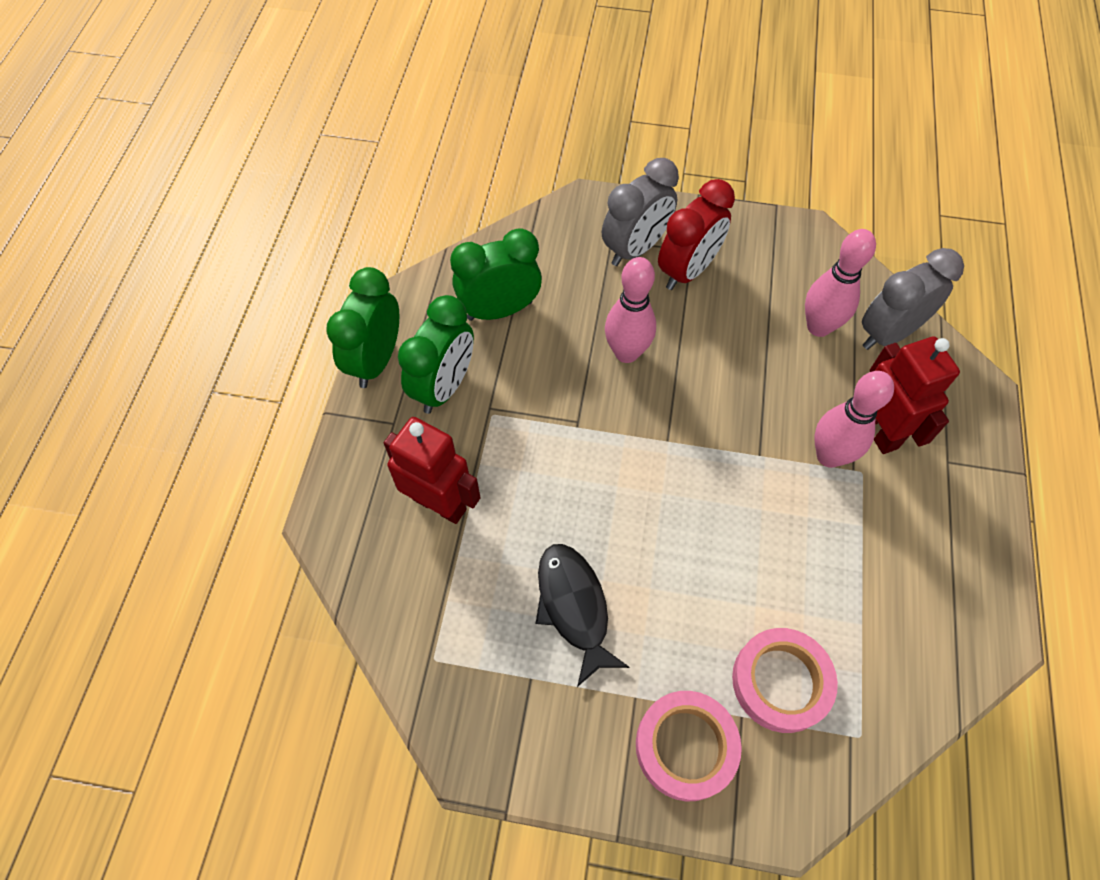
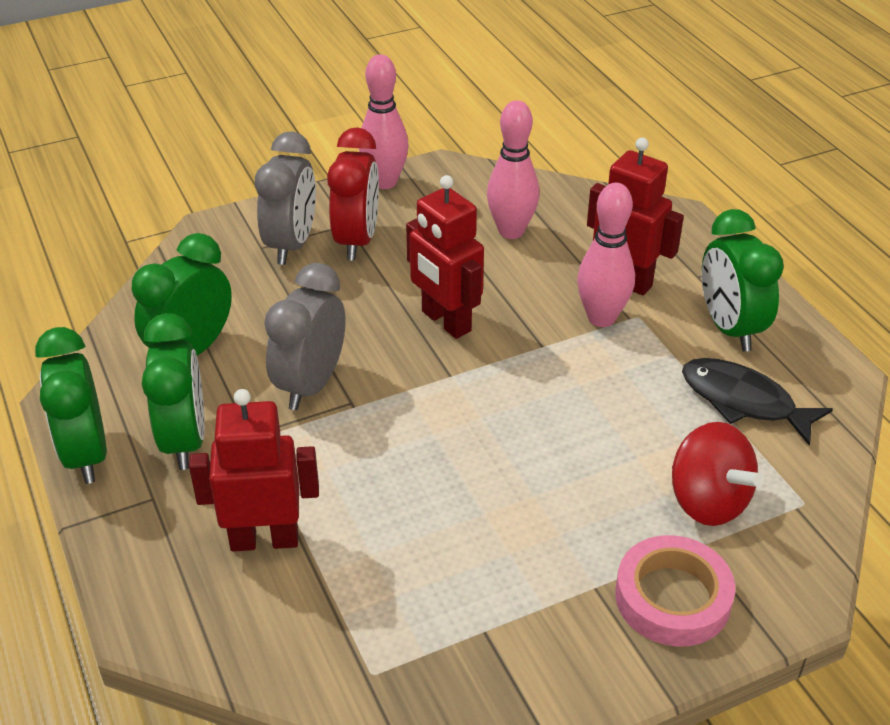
camera: 35 degrees left, 20 degrees down
black fish [536,544,630,687] -> black fish moved to [682,358,833,445]
pink bowling pin [605,257,656,363] -> pink bowling pin moved to [359,54,409,189]
pink tape [732,628,838,733] -> red spinning top [672,422,764,526]
grey clock [862,248,964,350] -> grey clock moved to [264,263,345,410]
none -> red robot [406,175,484,339]
none -> green clock [702,209,784,352]

